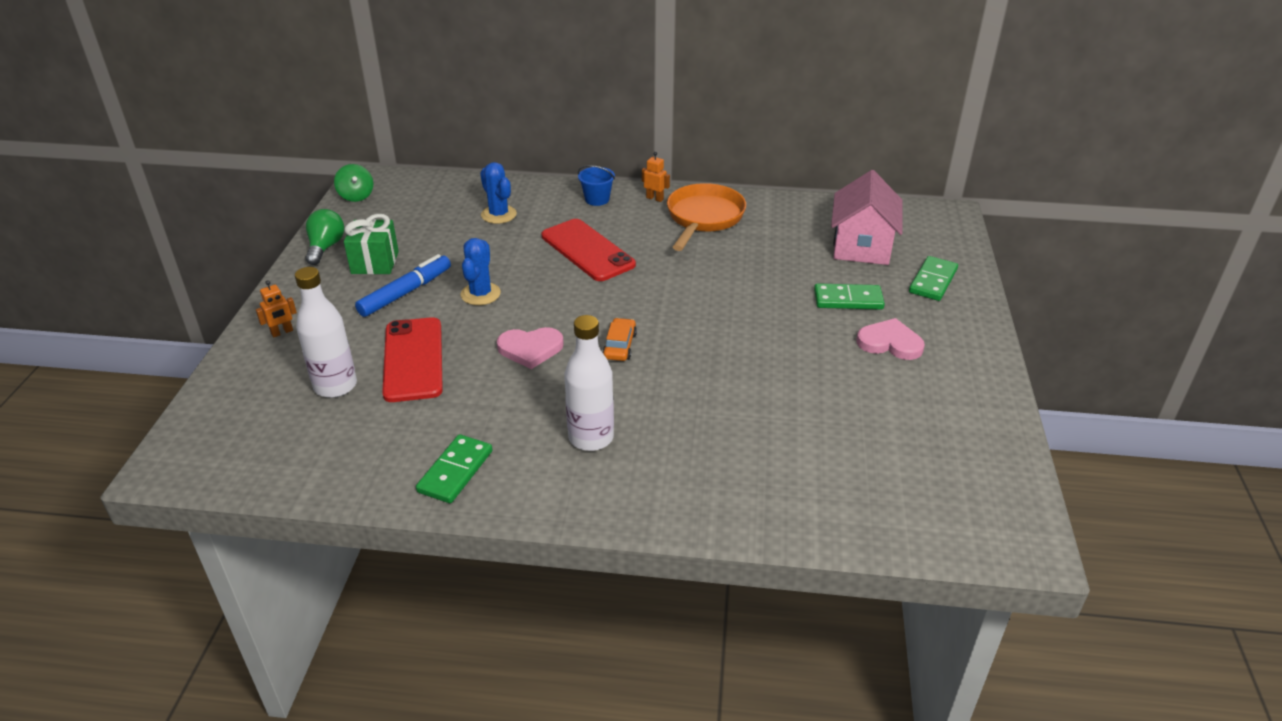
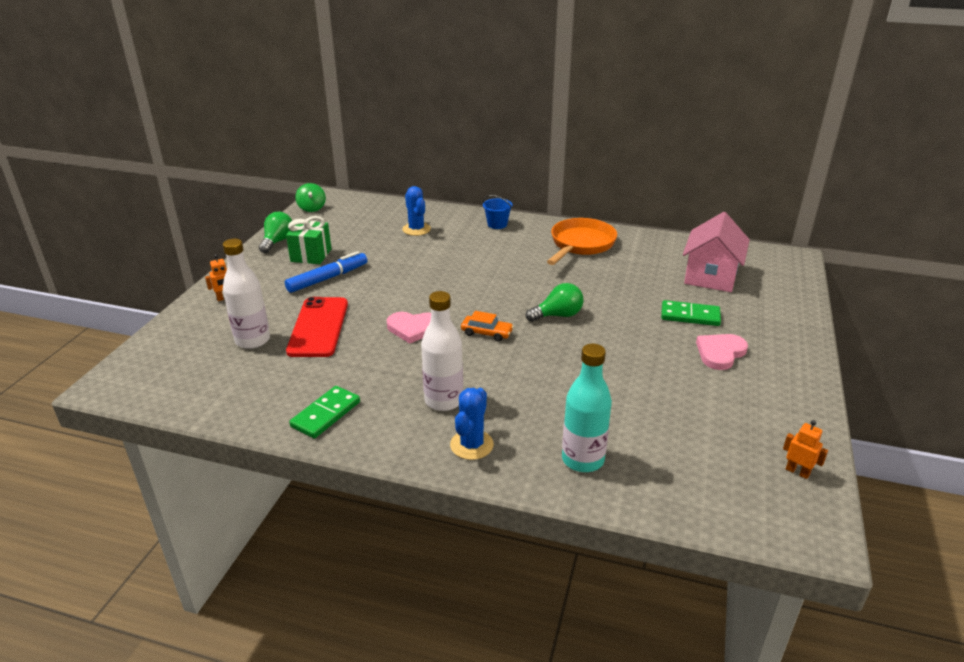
camera: 10 degrees right, 5 degrees down
blue cactus [460,238,501,305] -> blue cactus moved to [450,388,494,460]
red phone [542,219,636,281] -> none
orange car [602,318,637,361] -> orange car turned 90 degrees clockwise [461,311,514,342]
orange robot [642,152,670,202] -> orange robot moved to [783,420,828,479]
pink heart [856,318,925,360] -> pink heart turned 75 degrees counterclockwise [696,334,748,370]
green domino [909,256,958,301] -> none
none -> green light bulb [526,283,584,322]
none -> turquoise bottle [562,344,612,472]

